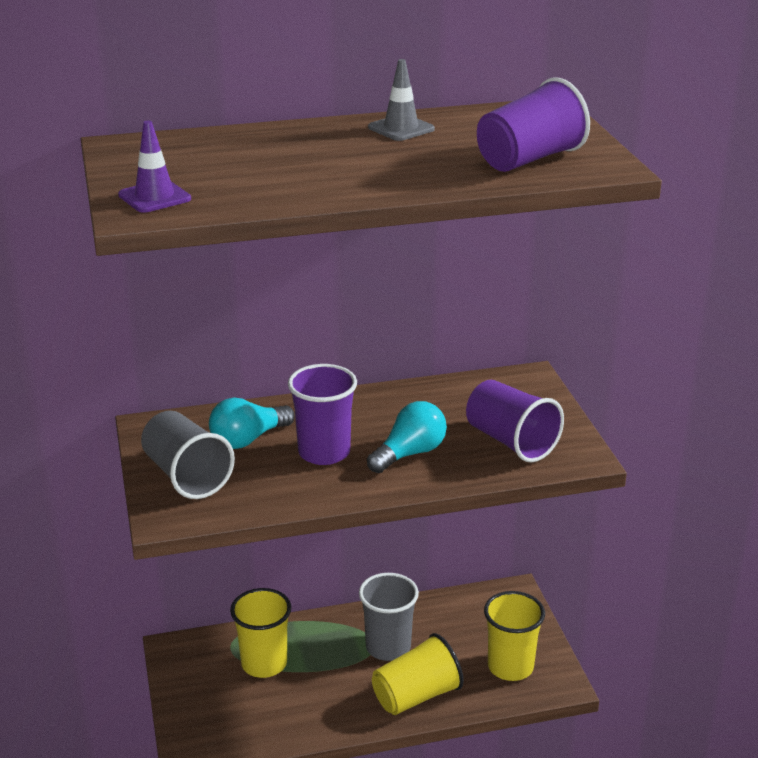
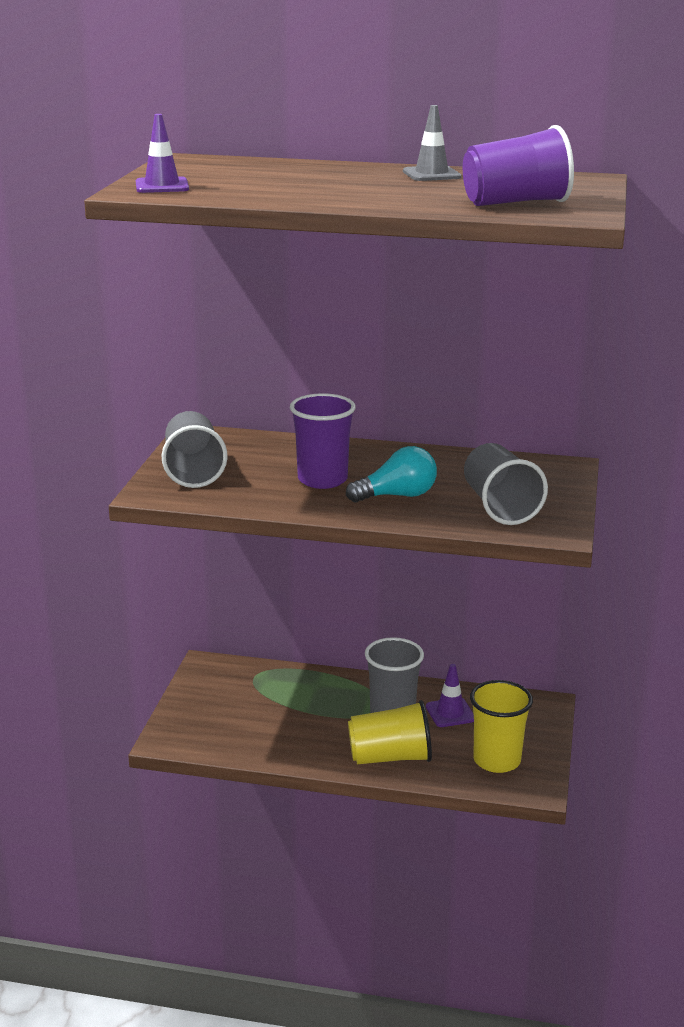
camera: 25 degrees right, 5 degrees down
turquoise light bulb [209,397,295,449] -> none
yellow cup [230,588,291,678] -> none
purple cup [466,380,564,462] -> grey cup [464,443,548,525]
none -> purple traffic cone [426,664,474,727]

